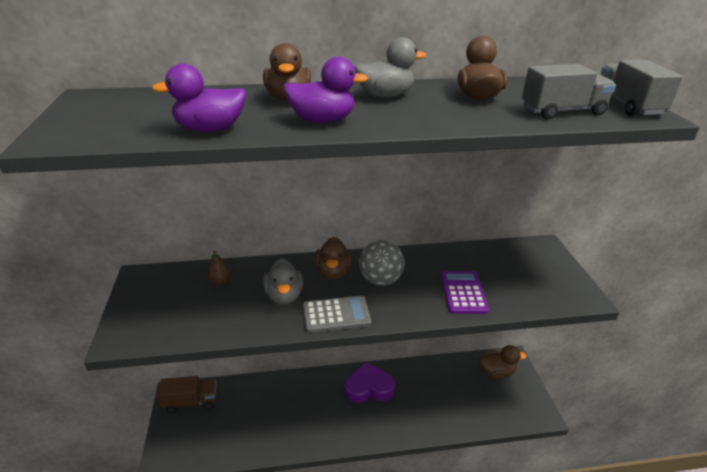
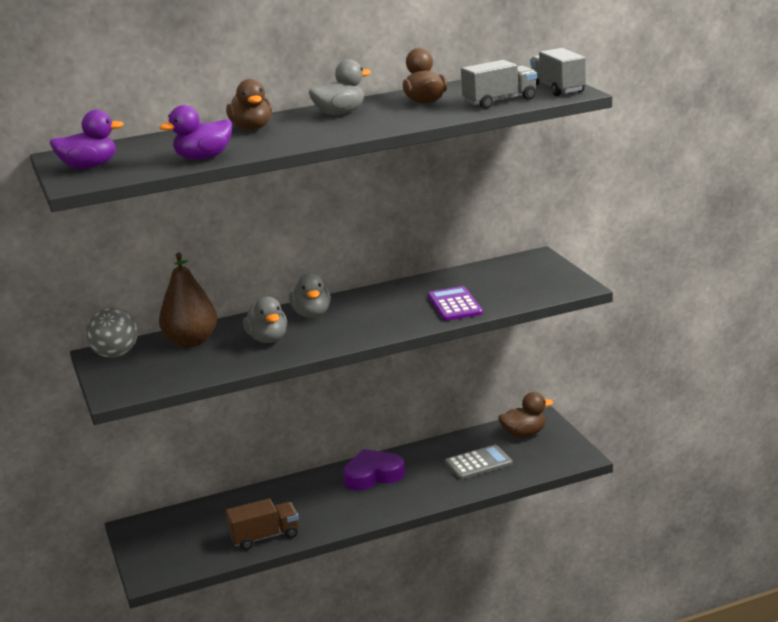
camera: 10 degrees left, 10 degrees down
brown truck [157,376,217,413] -> brown truck moved to [226,498,299,550]
brown pear [207,250,231,285] -> brown pear [159,252,217,347], size x2.22
purple duck [283,57,369,123] -> purple duck moved to [49,110,124,169]
grey calculator [303,296,371,333] -> grey calculator moved to [445,445,513,480]
brown duck [315,237,352,280] -> grey duck [289,273,331,318]
grey ball [359,240,405,286] -> grey ball moved to [85,307,138,358]

